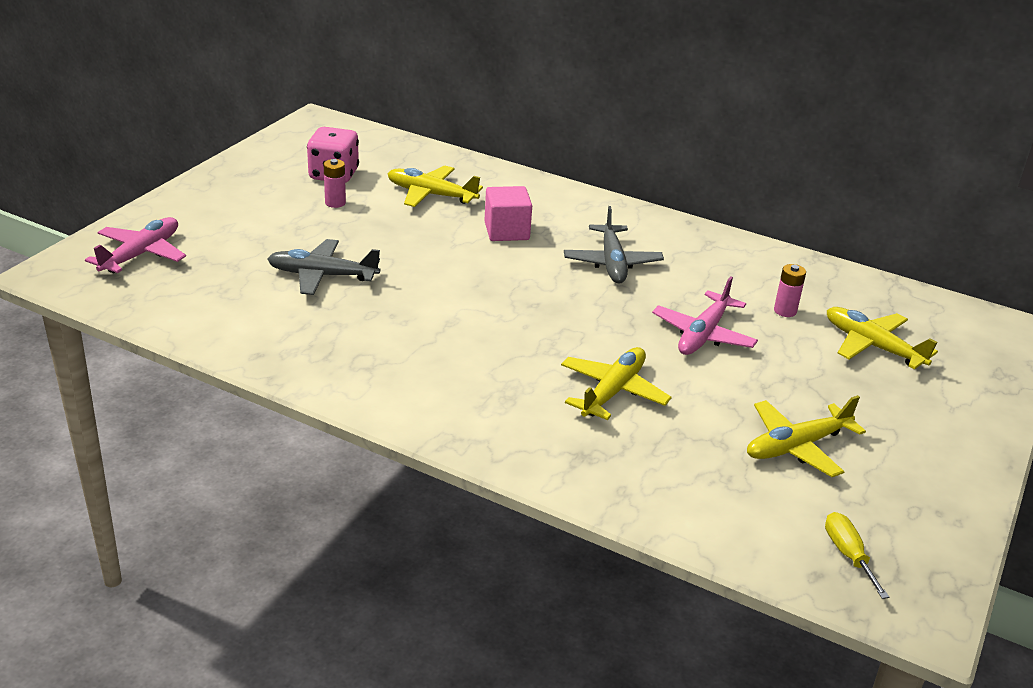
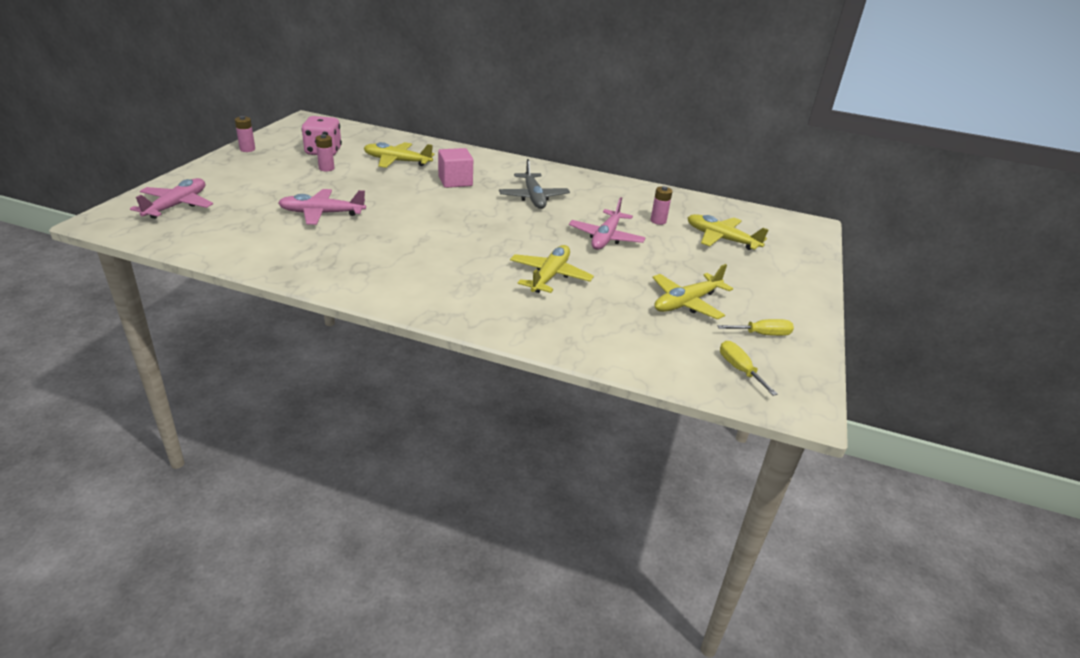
camera: 10 degrees left, 0 degrees up
grey plane [267,239,380,295] -> pink plane [278,189,366,225]
none -> pink battery [235,116,255,152]
none -> yellow screwdriver [717,319,794,336]

